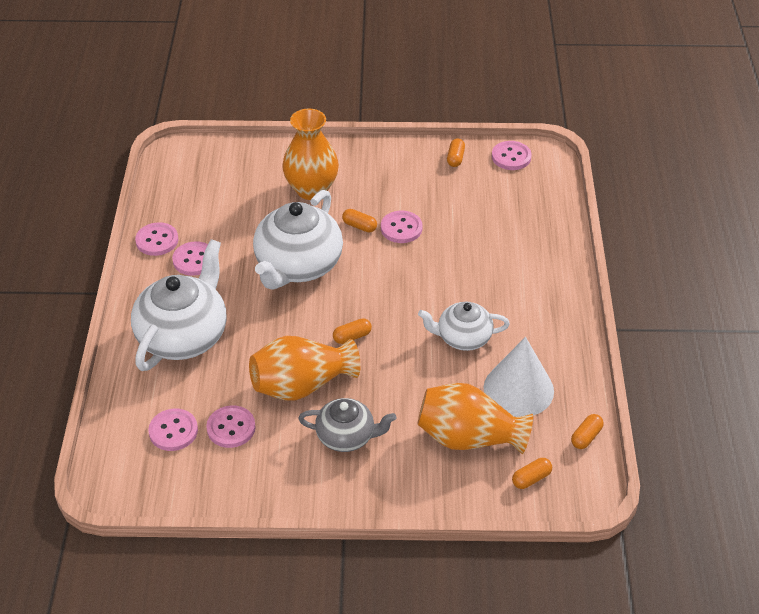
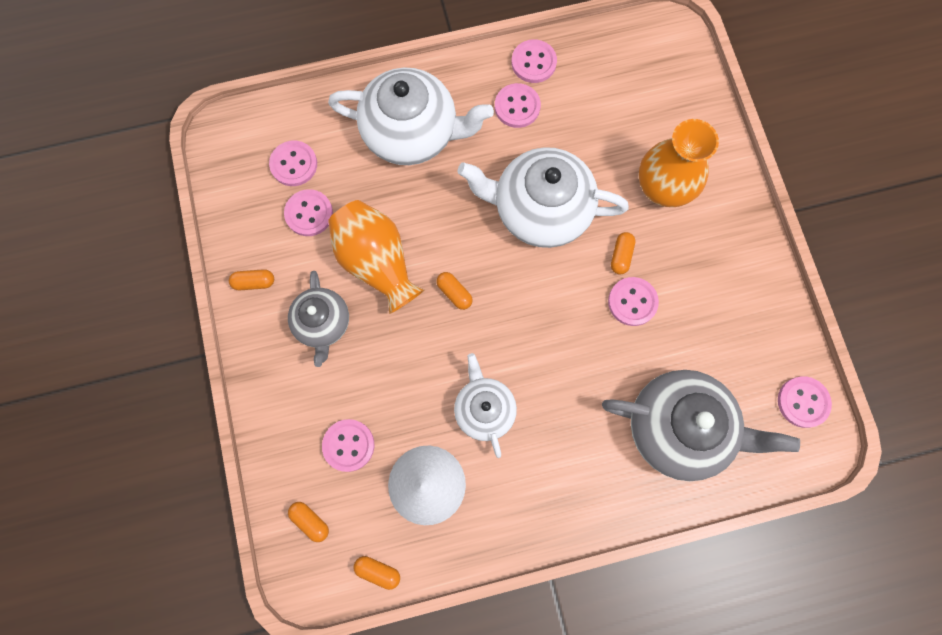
camera: 75 degrees right, 30 degrees up
orange vase [418,383,533,454] -> pink button [322,419,374,472]
orange capsule [447,138,465,167] -> orange capsule moved to [229,269,274,290]
none -> grey teapot [602,370,800,481]

